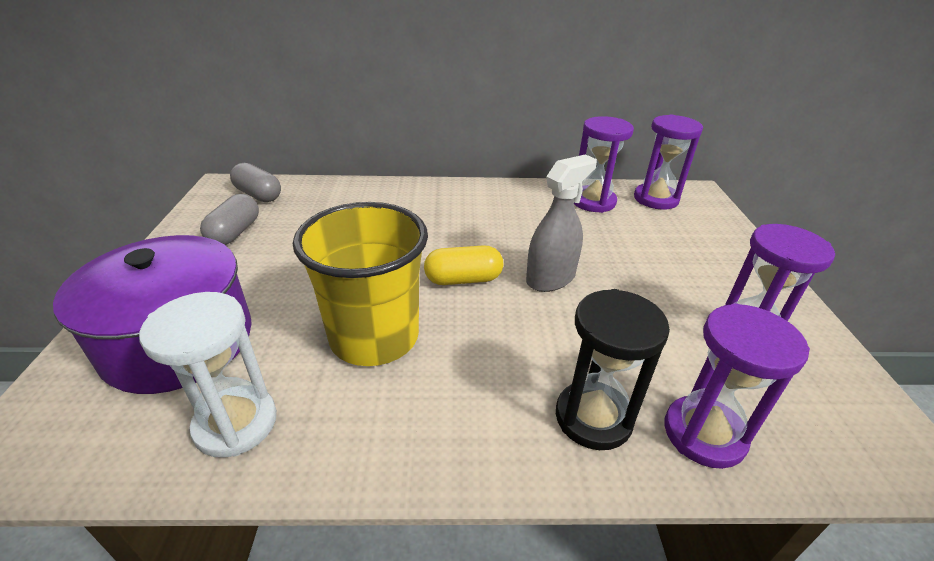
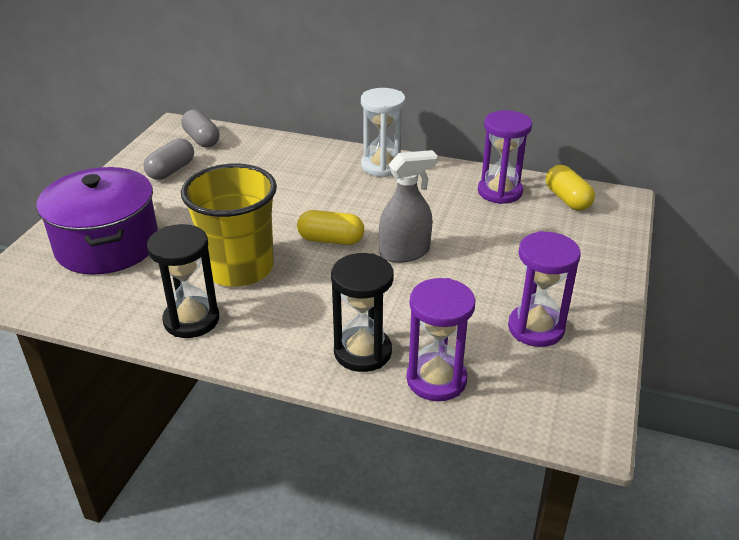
camera: 20 degrees right, 0 degrees up
white hourglass [139,292,277,458] -> white hourglass moved to [361,88,406,177]
purple hourglass [634,115,703,210] -> yellow capsule [546,165,595,211]
none -> black hourglass [147,224,219,338]

